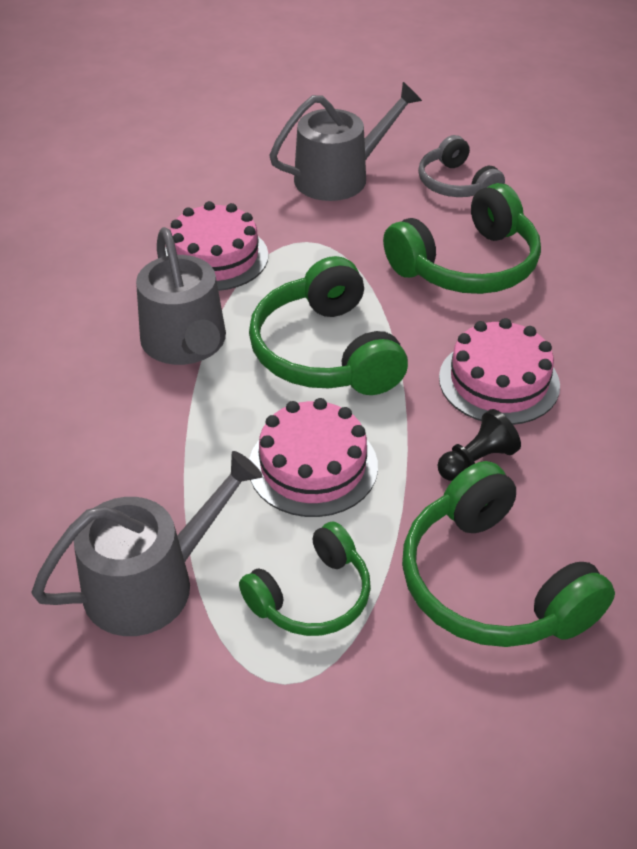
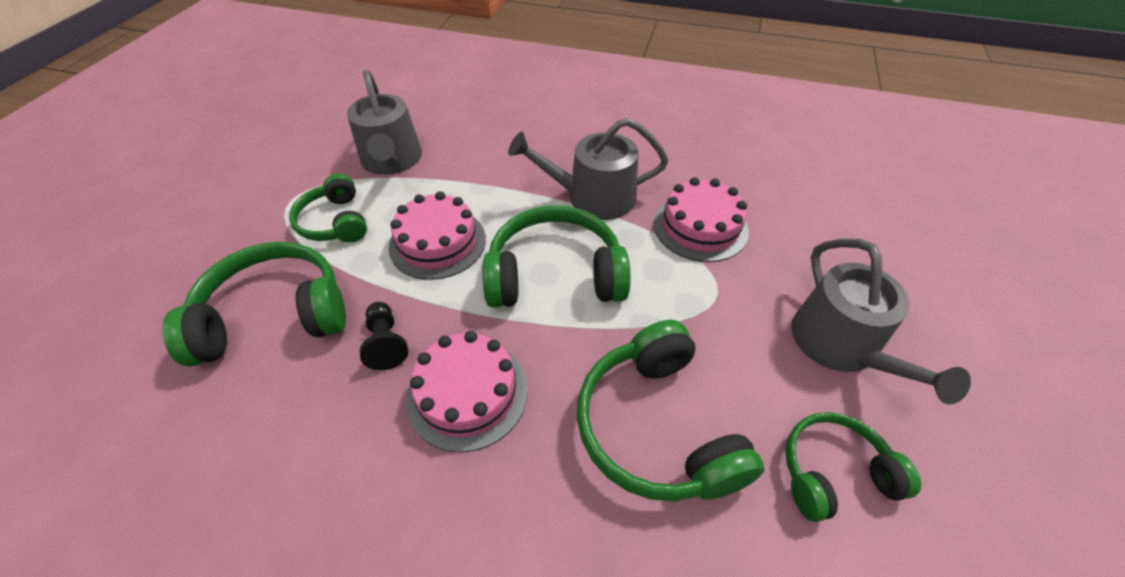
camera: 105 degrees right, 5 degrees up
grey headphones [418,135,505,197] -> green headphones [785,412,921,522]

